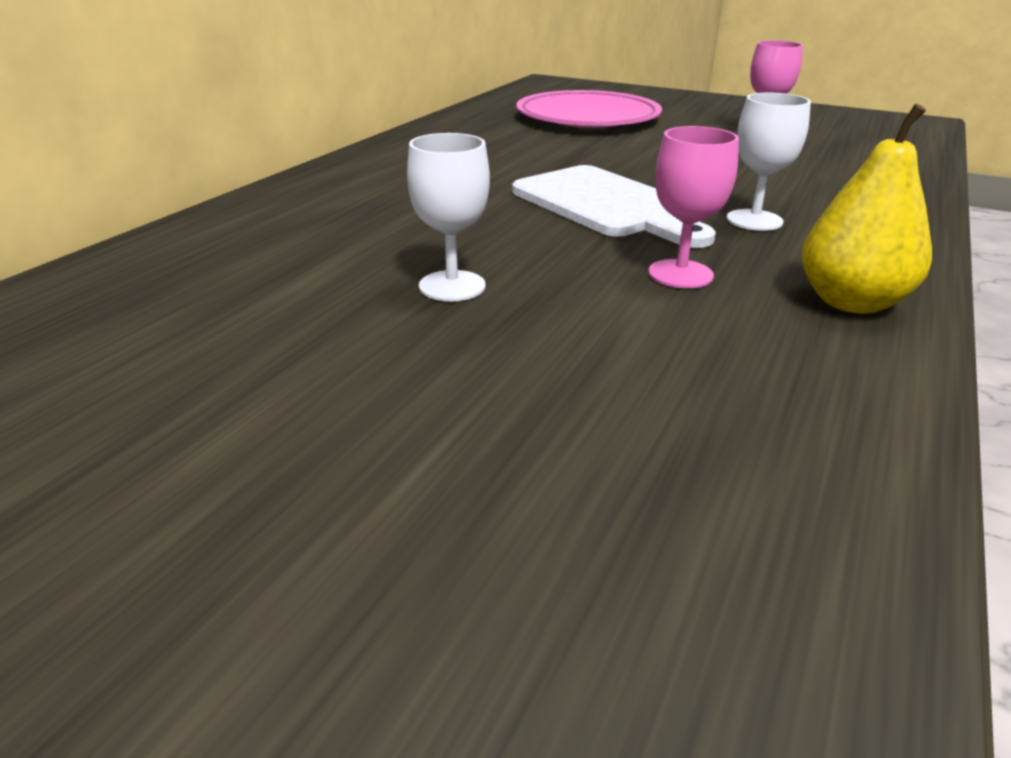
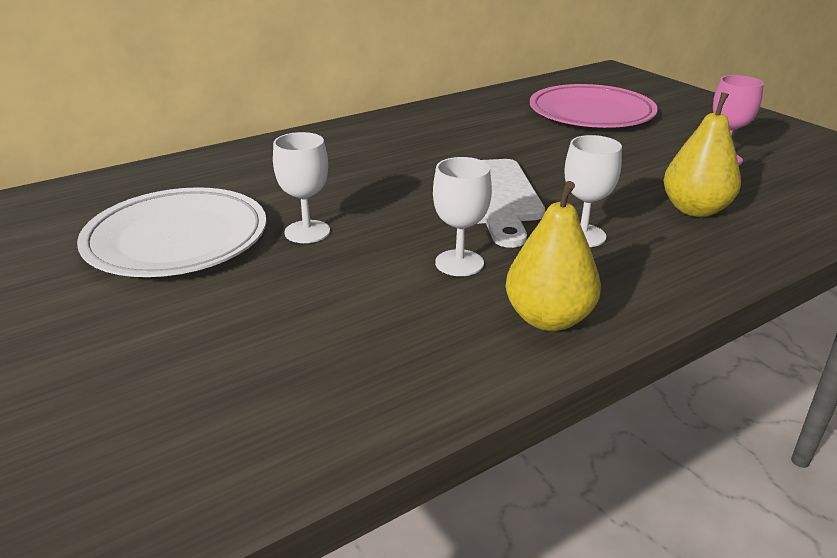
camera: 30 degrees right, 0 degrees up
pink goblet [648,126,739,288] -> white goblet [433,157,492,276]
none -> white plate [77,187,267,277]
none -> yellow pear [663,92,741,217]

